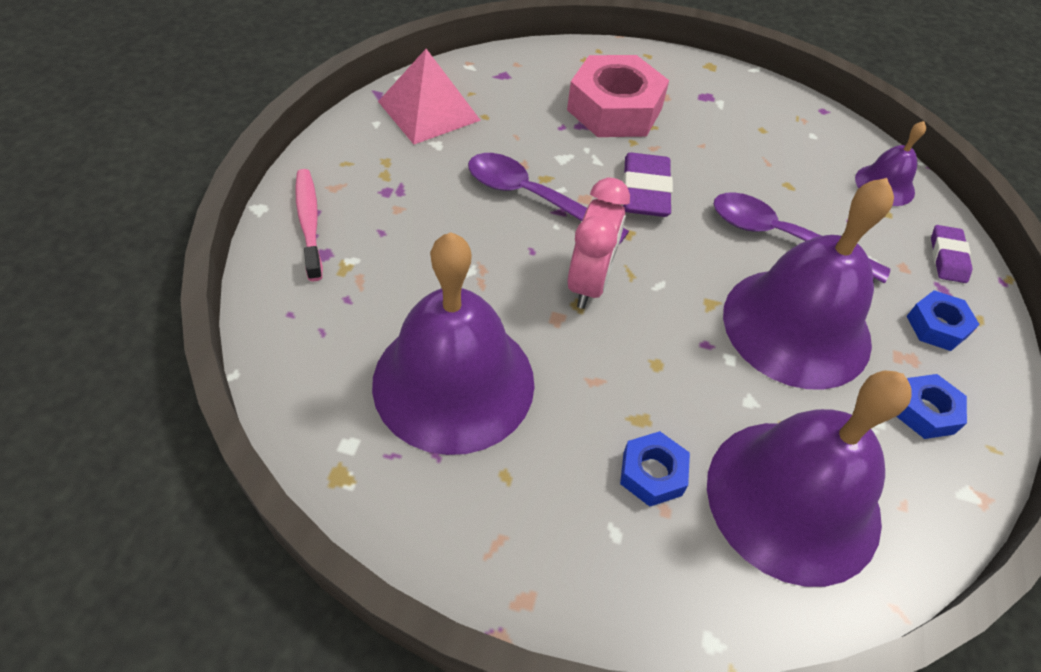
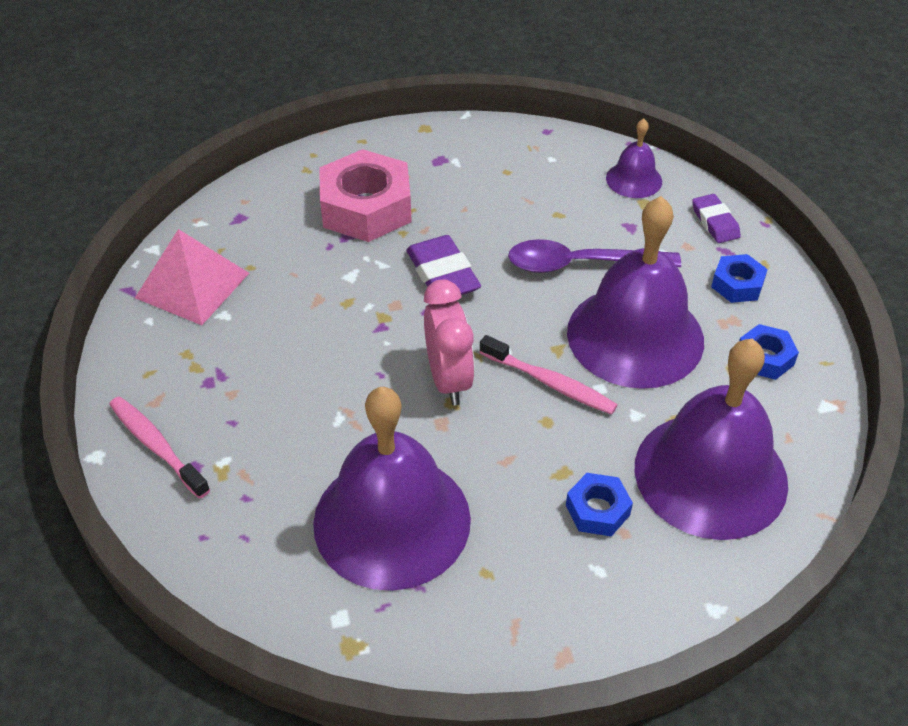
camera: 25 degrees left, 5 degrees down
purple spoon [468,153,629,244] -> none
none -> pink toothbrush [480,335,617,415]

